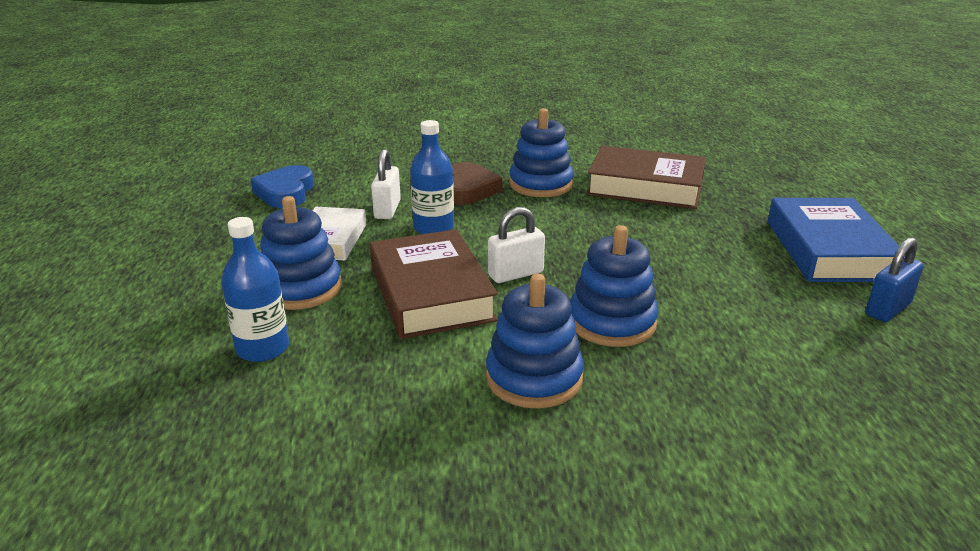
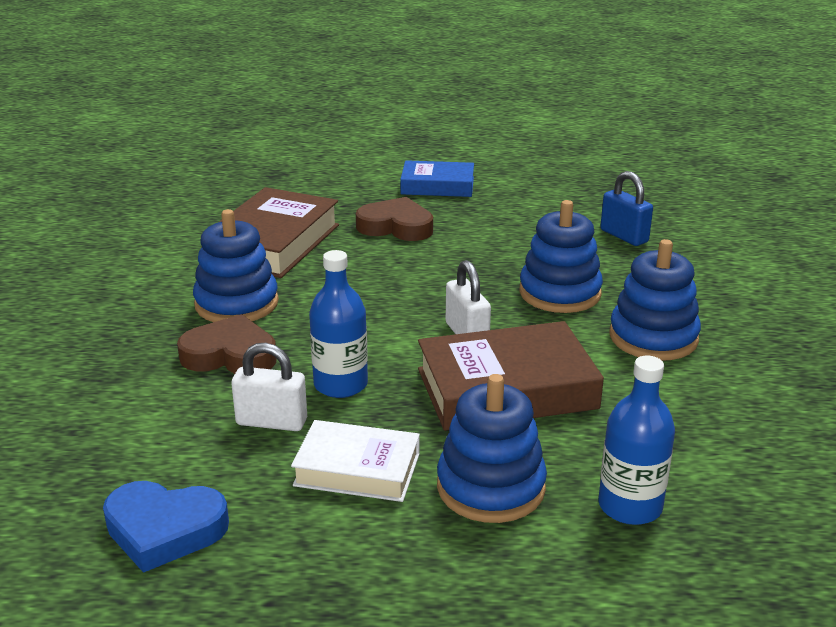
camera: 85 degrees left, 0 degrees up
blue book [768,198,906,282] -> blue book [400,160,474,197], size x0.63
blue padlock [866,237,924,322] -> blue padlock moved to [600,171,653,246]
none -> brown heart [356,197,433,241]

